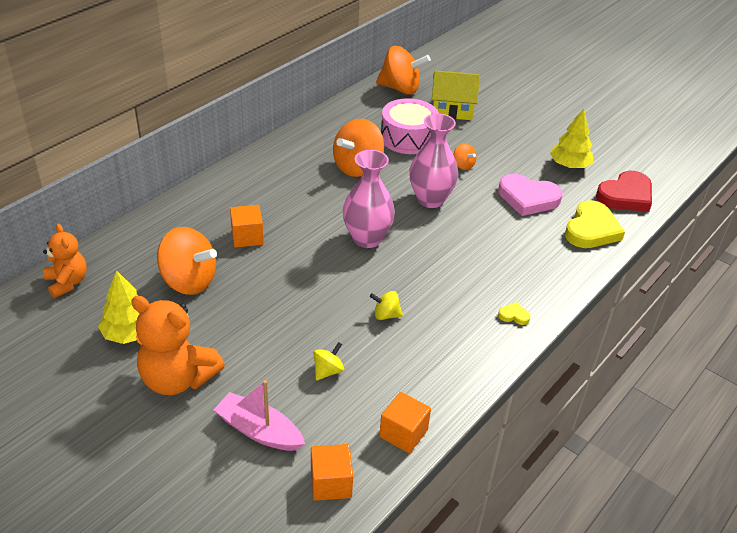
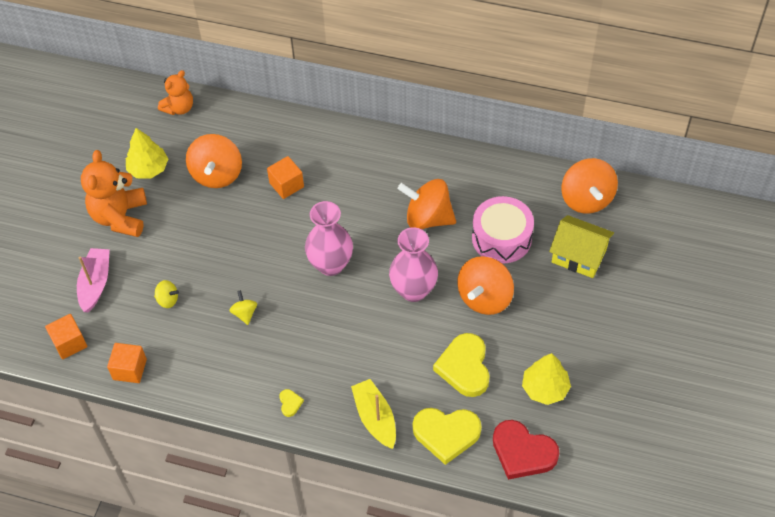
camera: 70 degrees right, 15 degrees up
yellow house [432,71,480,120] -> yellow house turned 45 degrees counterclockwise [549,215,614,278]
orange spinning top [453,143,477,170] -> orange spinning top [457,256,514,315], size x2.12
pink heart [498,174,562,216] -> yellow heart [433,333,490,397]
none -> yellow boat [351,379,396,449]

